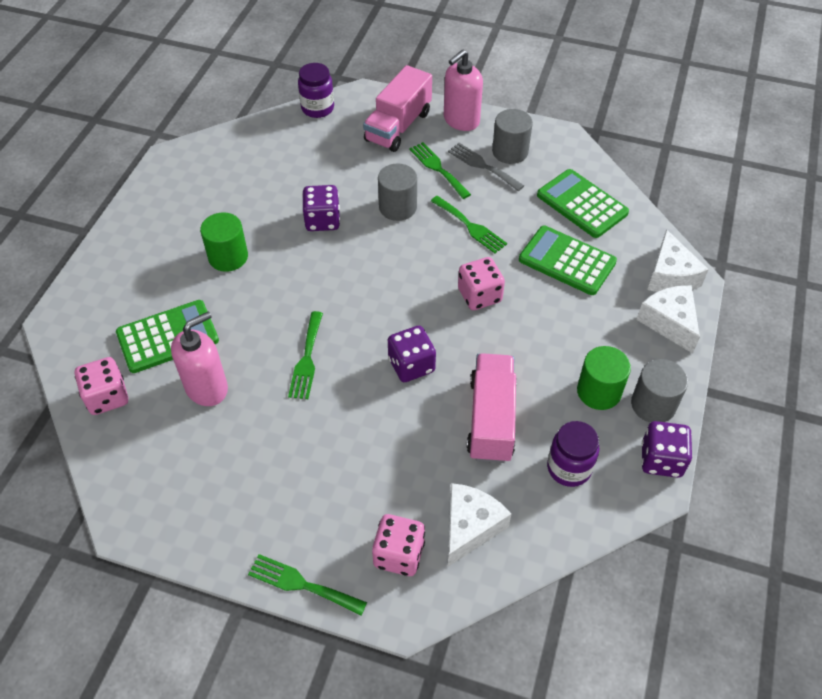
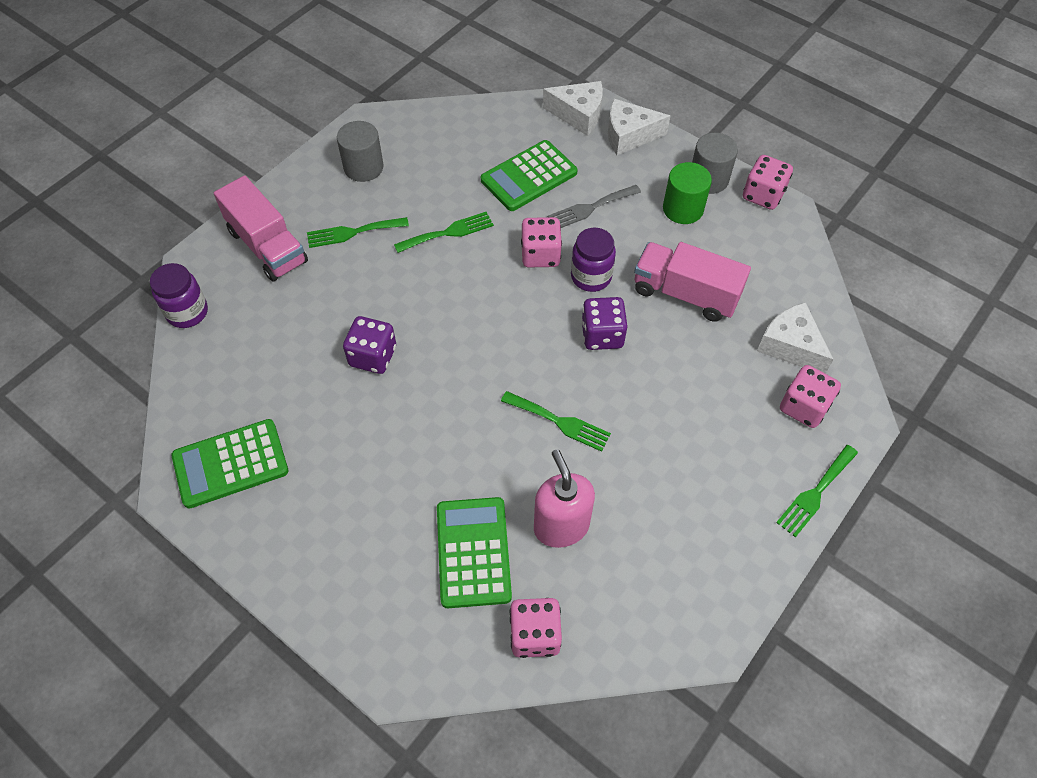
camera: 70 degrees left, 5 degrees up
green cylinder [200,212,248,272] -> none
grey cylinder [378,163,417,221] -> none
pink soap dispenser [444,49,483,131] -> none
grey fork [448,143,524,191] -> grey fork moved to [548,185,641,228]
green calculator [537,169,629,238] -> green calculator moved to [172,419,288,509]
purple jar [547,421,599,487] -> purple jar moved to [571,228,616,292]
purple dice [642,421,692,478] -> pink dice [743,155,793,210]

